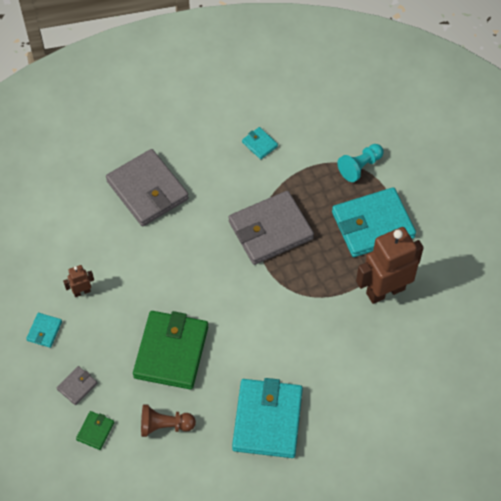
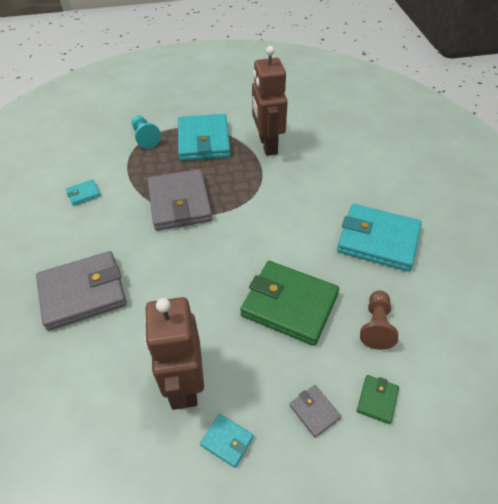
camera: 75 degrees left, 10 degrees down
brown robot [63,265,94,297] -> brown robot [145,297,204,410], size x2.27
green wallet [76,411,114,450] -> green wallet turned 75 degrees clockwise [357,375,399,424]

